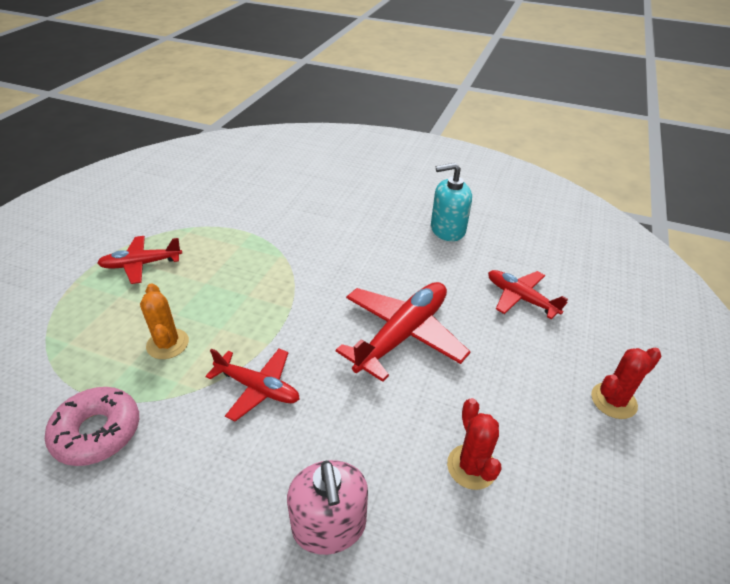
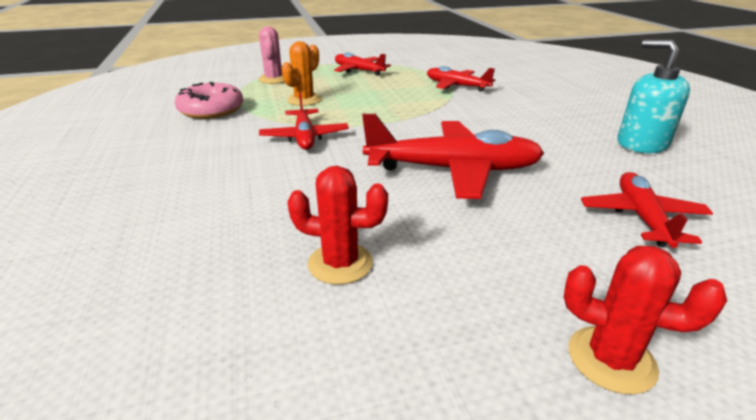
camera: 55 degrees right, 10 degrees down
pink soap dispenser [287,460,368,555] -> none
red cactus [447,398,502,490] -> red cactus turned 60 degrees clockwise [287,166,388,285]
none -> pink cactus [258,26,284,84]
none -> red plane [427,66,495,92]

